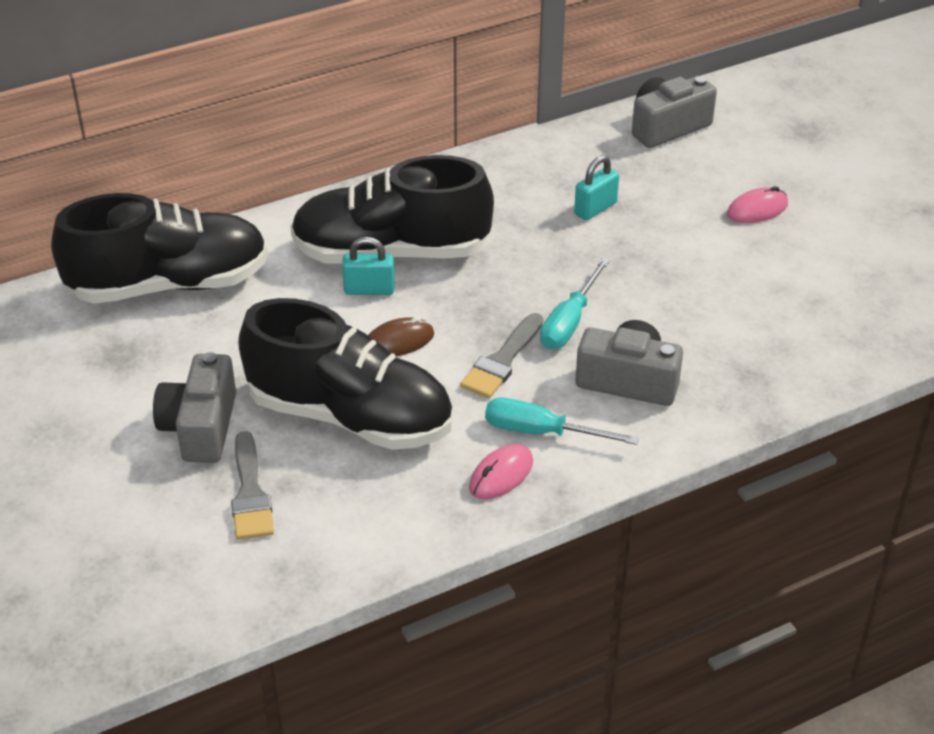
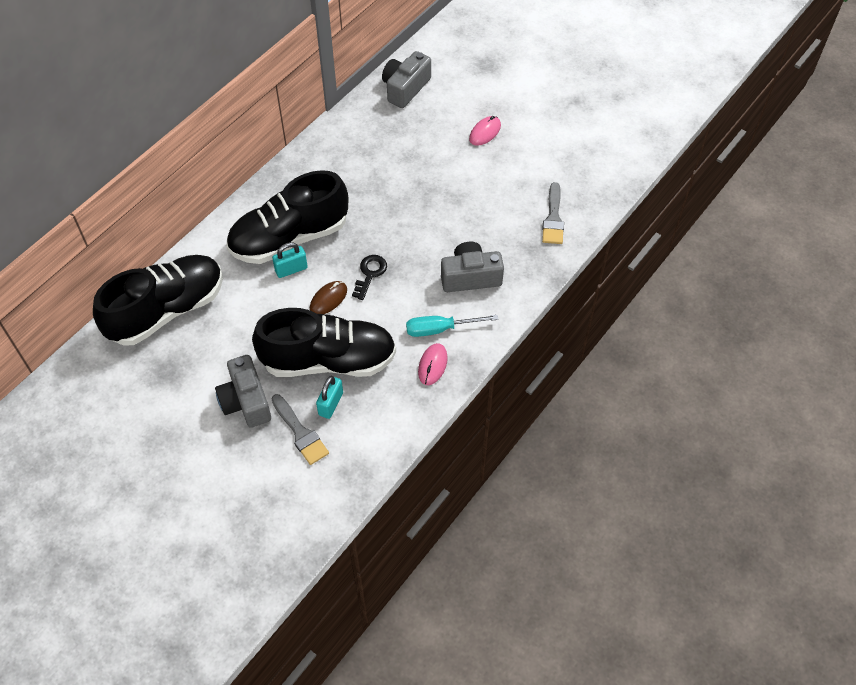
camera: 25 degrees left, 15 degrees up
grey brush [460,313,543,398] -> grey brush moved to [542,182,564,244]
turquoise screwdriver [540,258,610,349] -> none
turquoise padlock [574,155,619,220] -> turquoise padlock moved to [316,376,343,419]
none -> black key [352,255,387,300]

